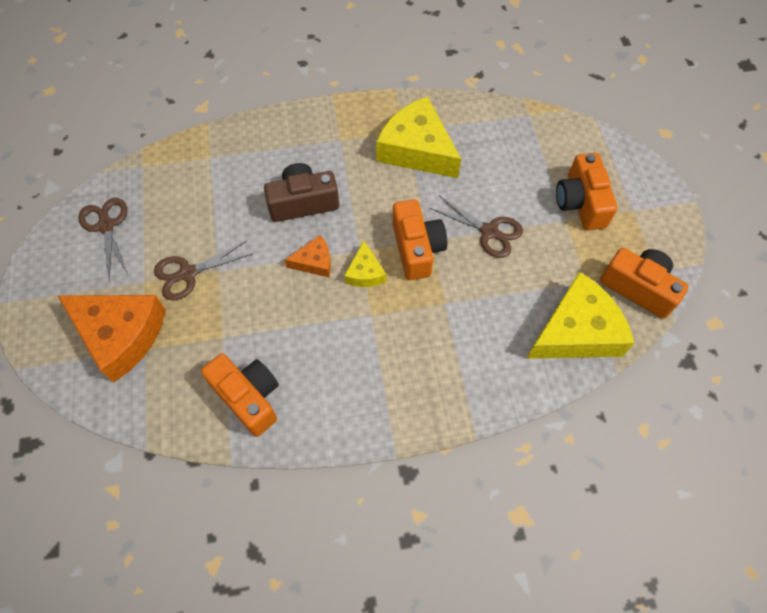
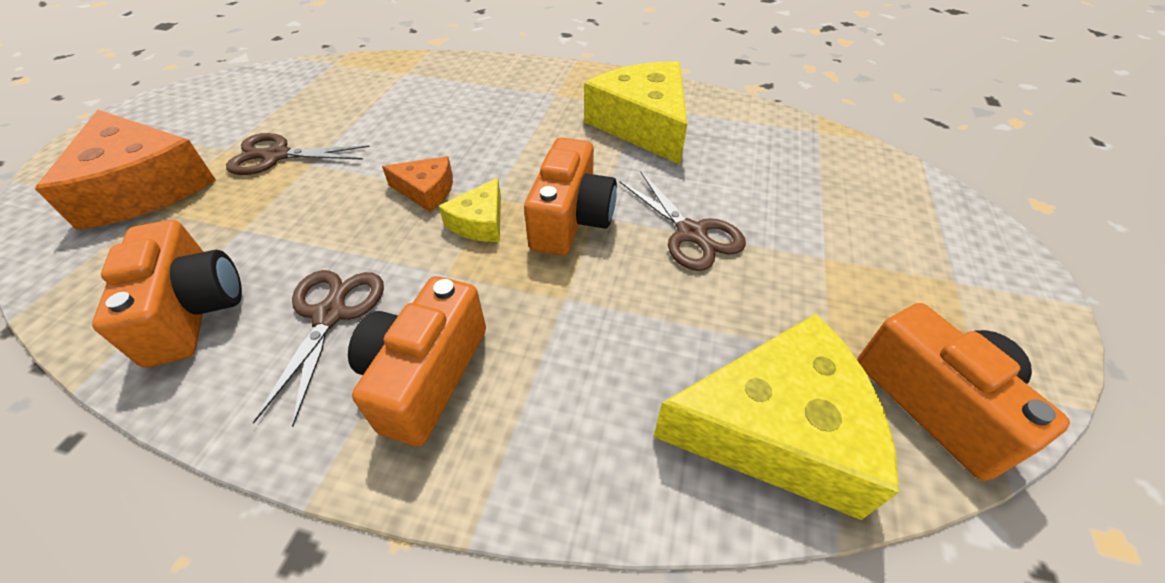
camera: 25 degrees right, 15 degrees down
brown scissors [78,198,128,279] -> brown scissors moved to [252,270,384,427]
brown camera [264,163,339,222] -> none
orange camera [556,153,618,230] -> orange camera moved to [348,276,486,447]

